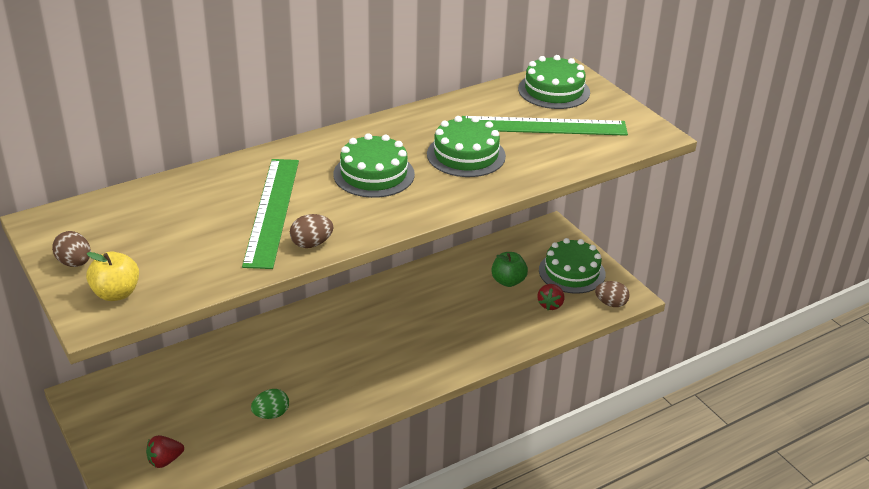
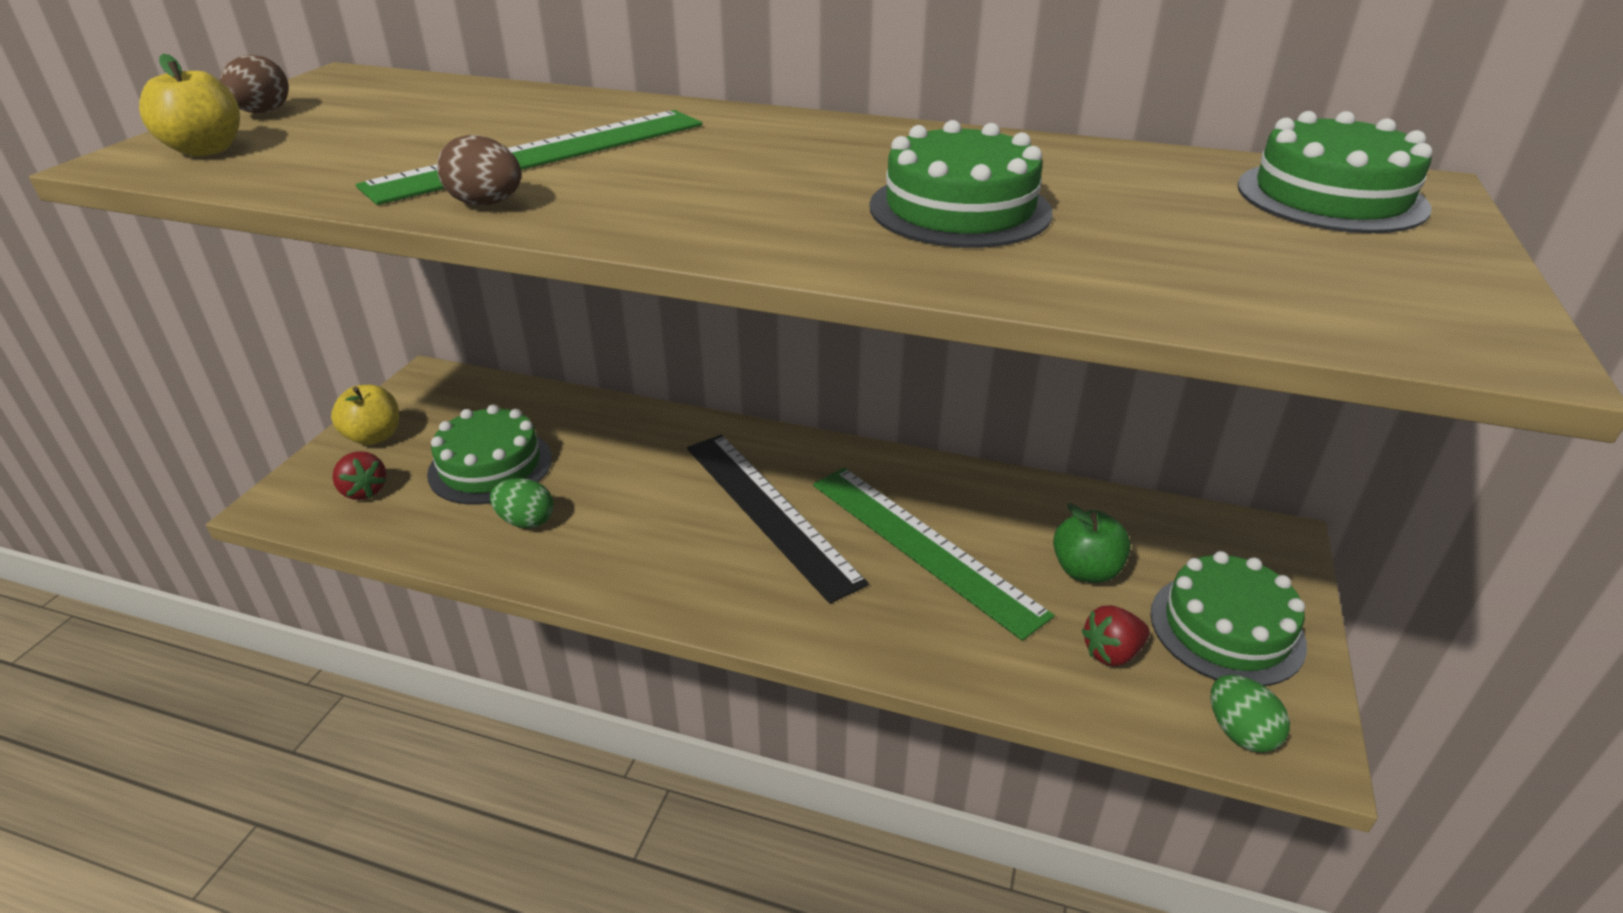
camera: 50 degrees right, 0 degrees up
red strawberry [146,435,184,468] -> red strawberry turned 150 degrees counterclockwise [332,451,386,500]
green cake [333,133,415,198] -> green cake moved to [427,404,552,505]
green ruler [462,116,628,136] -> green ruler moved to [813,468,1054,641]
brown egg [595,281,630,307] -> green egg [1210,675,1290,753]
none -> yellow apple [331,385,399,445]
none -> black ruler [687,435,869,604]

